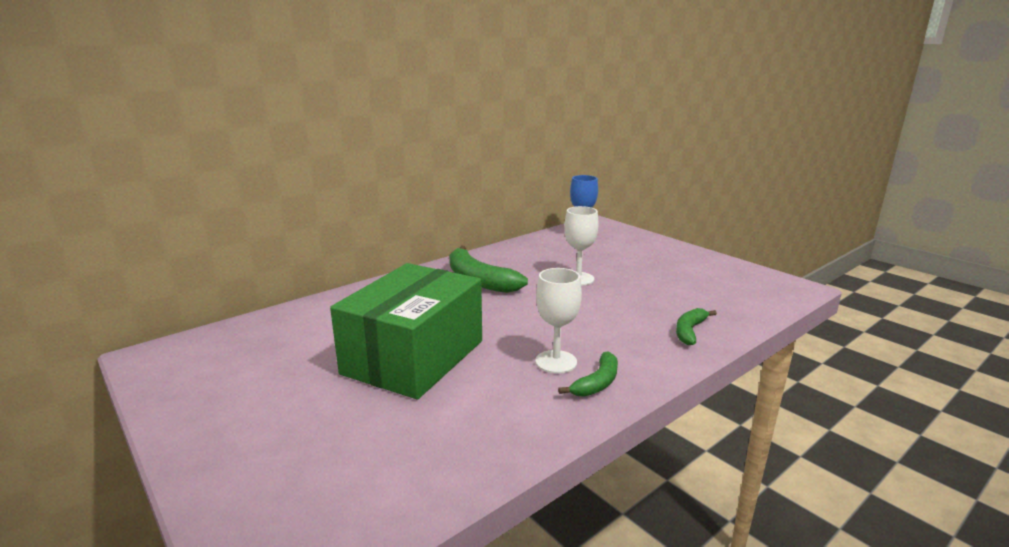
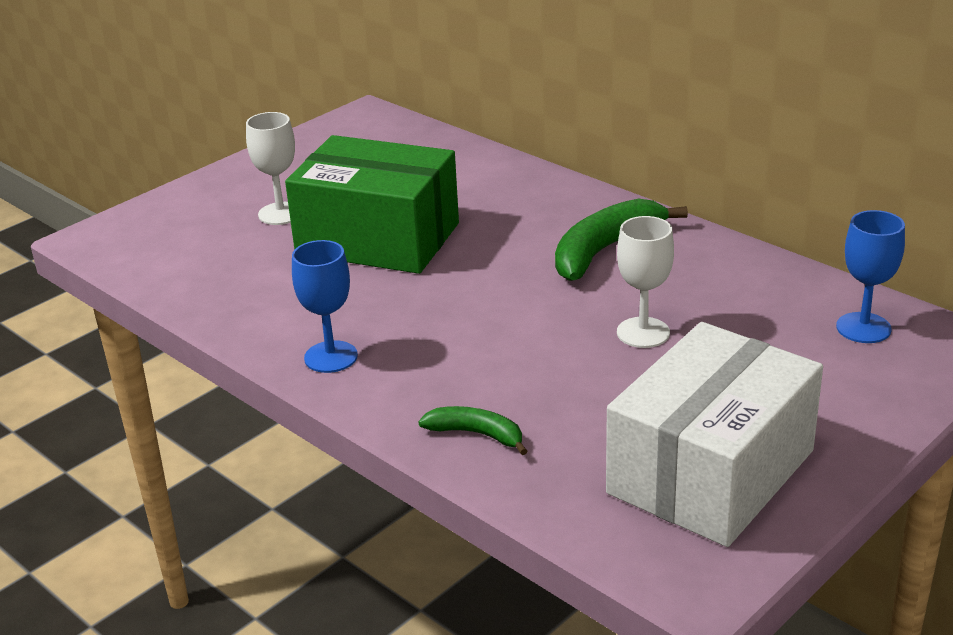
camera: 85 degrees right, 10 degrees up
white goblet [536,268,582,374] -> white goblet moved to [246,112,295,225]
green banana [558,351,618,397] -> blue goblet [292,240,358,373]
none -> white box [606,322,823,547]

